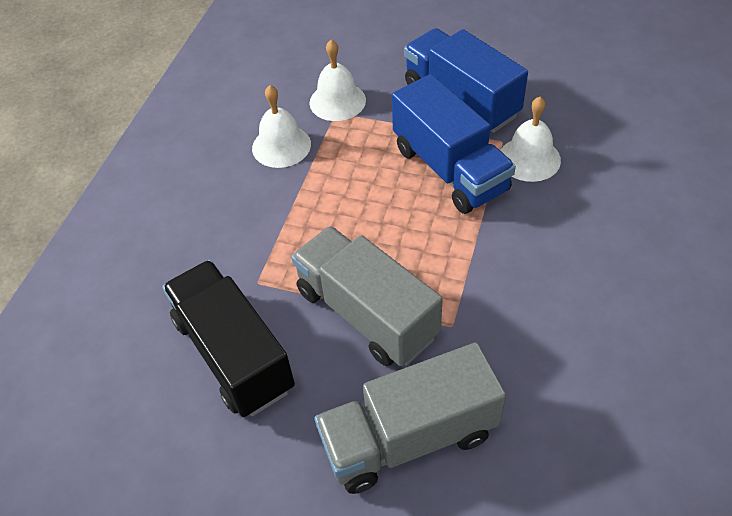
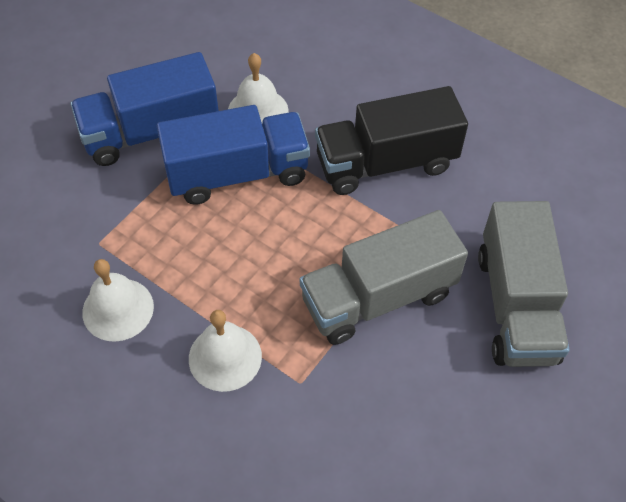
camera: 75 degrees left, 5 degrees up
black truck [162,260,295,417] -> black truck moved to [315,86,468,195]
white bell [309,40,366,121] -> white bell moved to [189,310,262,392]

